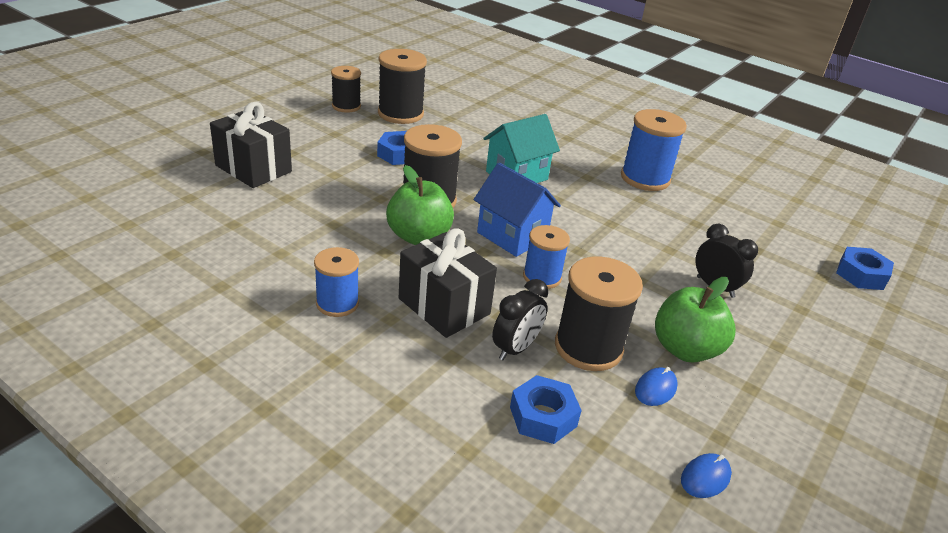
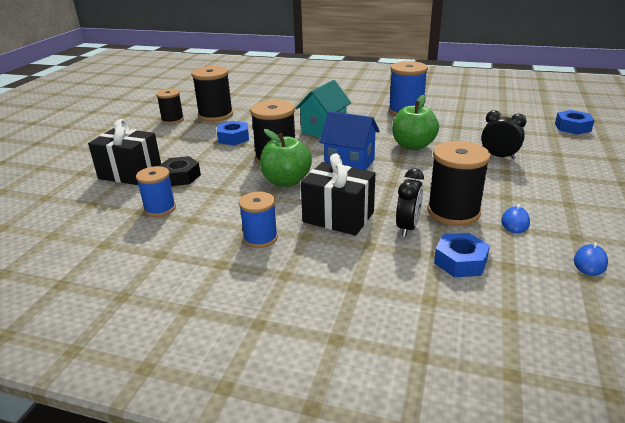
camera: 15 degrees left, 5 degrees down
blue spool [523,225,570,289] -> blue spool moved to [136,166,176,217]
green apple [655,277,736,363] -> green apple moved to [392,95,439,150]
none -> black nut [159,156,201,186]

